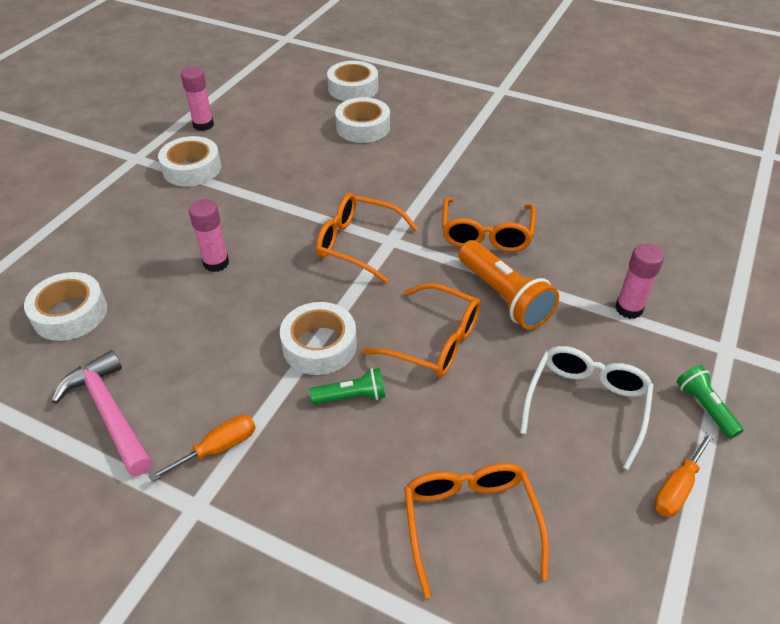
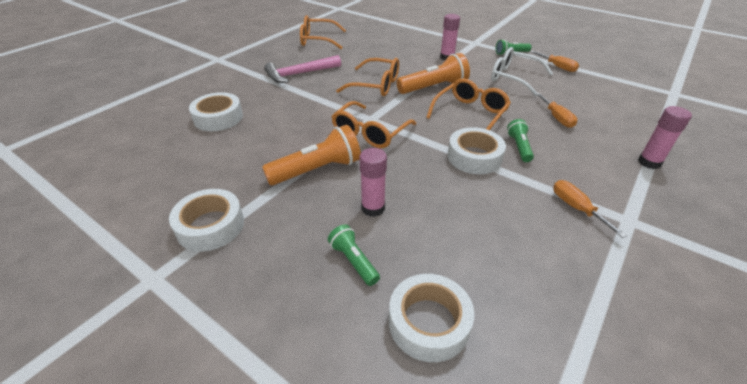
camera: 80 degrees left, 5 degrees down
pink hammer [52,350,152,476] -> pink hammer moved to [264,55,341,83]
pink glue stick [181,67,214,131] -> pink glue stick moved to [638,106,692,169]
white tape [327,61,378,101] -> none
orange glasses [404,463,549,598] -> orange glasses moved to [300,15,346,49]
none -> orange flashlight [262,125,361,185]
none -> green flashlight [328,224,380,286]
none -> orange screwdriver [535,93,577,128]

